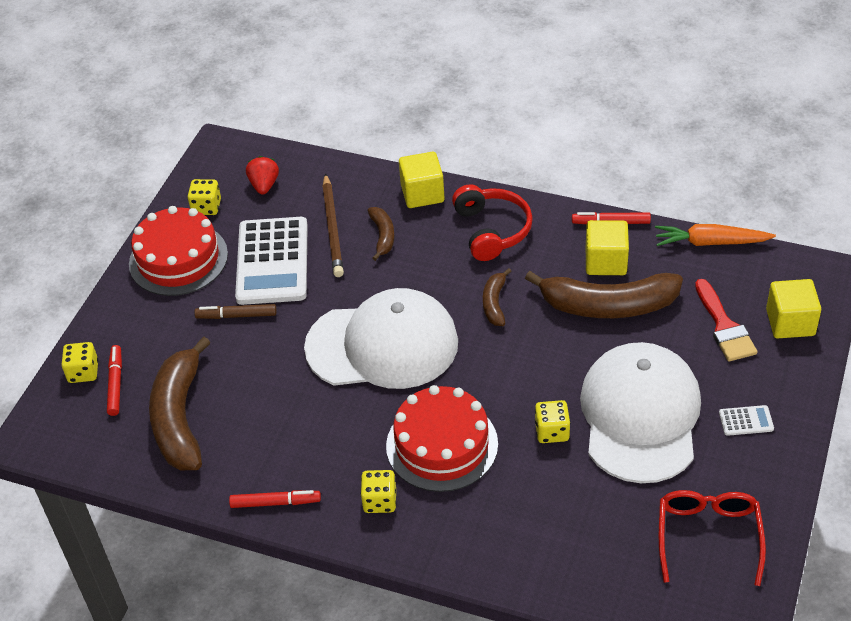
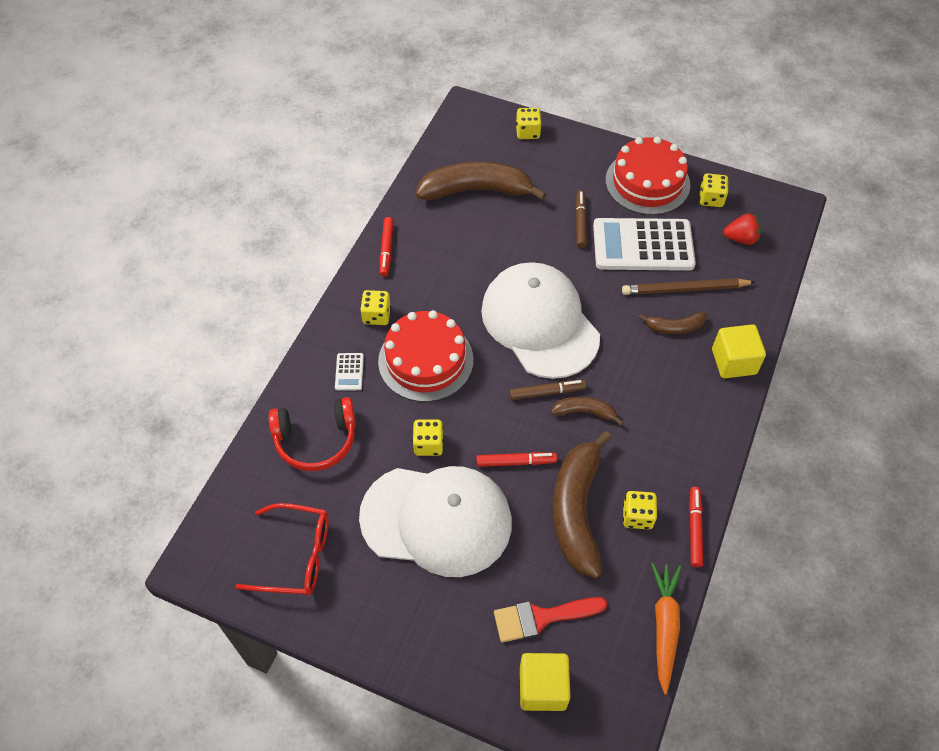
camera: 90 degrees right, 10 degrees up
red marker [107,345,122,416] -> red marker moved to [476,452,557,467]
white cap [304,288,458,389] -> white cap turned 150 degrees clockwise [481,262,600,379]
red headphones [452,184,533,261] -> red headphones moved to [269,397,356,471]
yellow cube [586,220,629,275] -> yellow dice [623,491,657,529]
white calculator [719,405,774,436] -> white calculator moved to [335,353,364,391]
none -> brown marker [509,380,586,400]

